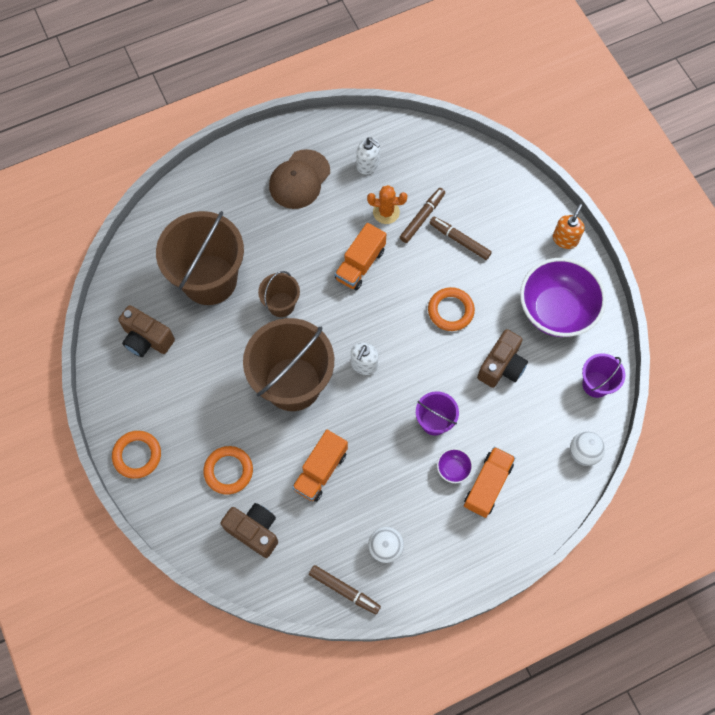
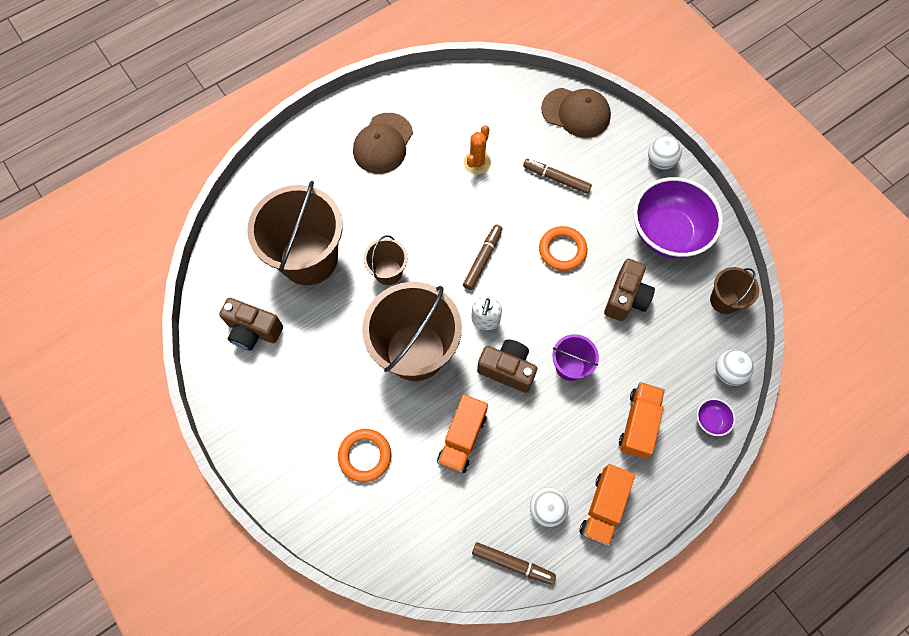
camera: 10 degrees left, 0 degrees up
orange ring [112,431,161,479] -> none
brown camera [221,503,278,558] -> brown camera moved to [477,339,537,393]
orange truck [335,223,386,290] -> orange truck moved to [580,464,635,546]
white soap dispenser [357,137,380,174] -> none
orange cactus [367,185,407,224] -> orange cactus turned 60 degrees counterclockwise [464,125,491,174]
brown marker [400,188,445,243] -> brown marker moved to [463,224,502,290]
purple bowl [437,448,473,483] -> purple bowl moved to [697,398,735,436]
orange soap dispenser [553,204,585,249] -> white ball [648,136,682,169]
purple bucket [582,353,625,398] -> brown bucket [710,267,759,314]
none -> brown cap [541,88,611,138]

